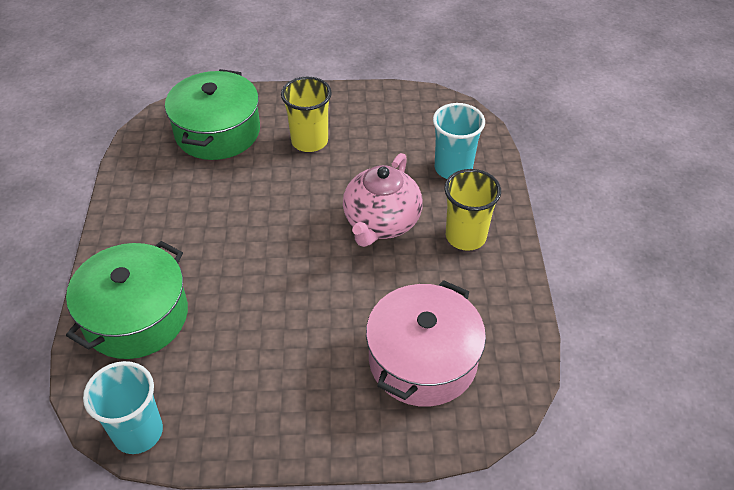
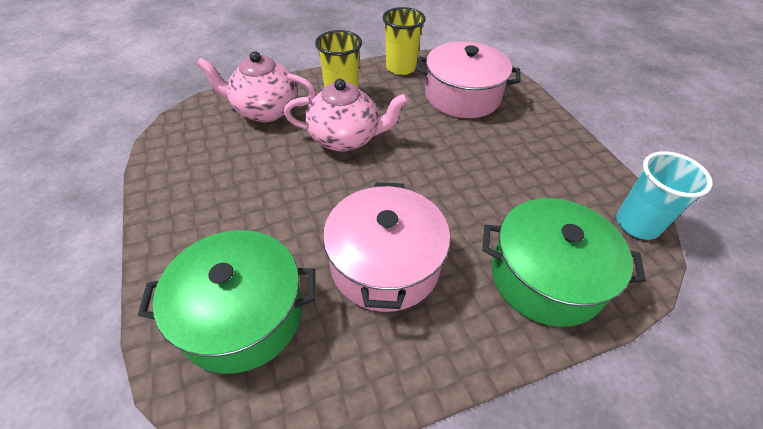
camera: 110 degrees left, 0 degrees up
yellow cup [281,77,332,152] -> yellow cup moved to [383,7,426,75]
turquoise cup [433,103,485,179] -> pink teapot [196,51,316,122]
none -> pink pot [323,182,450,312]

